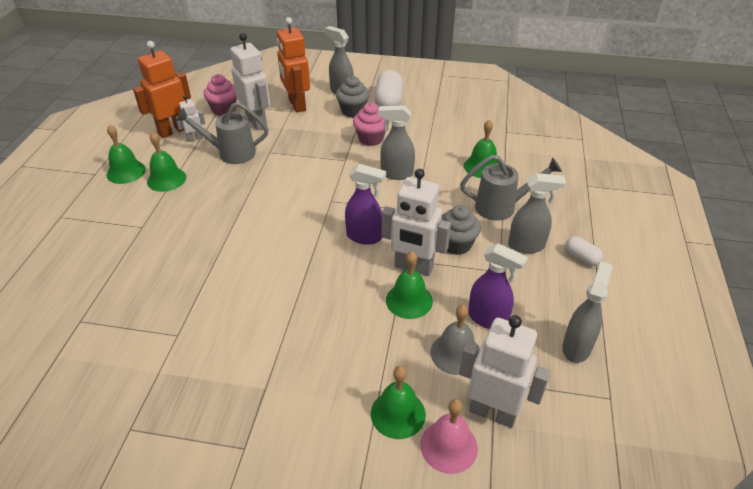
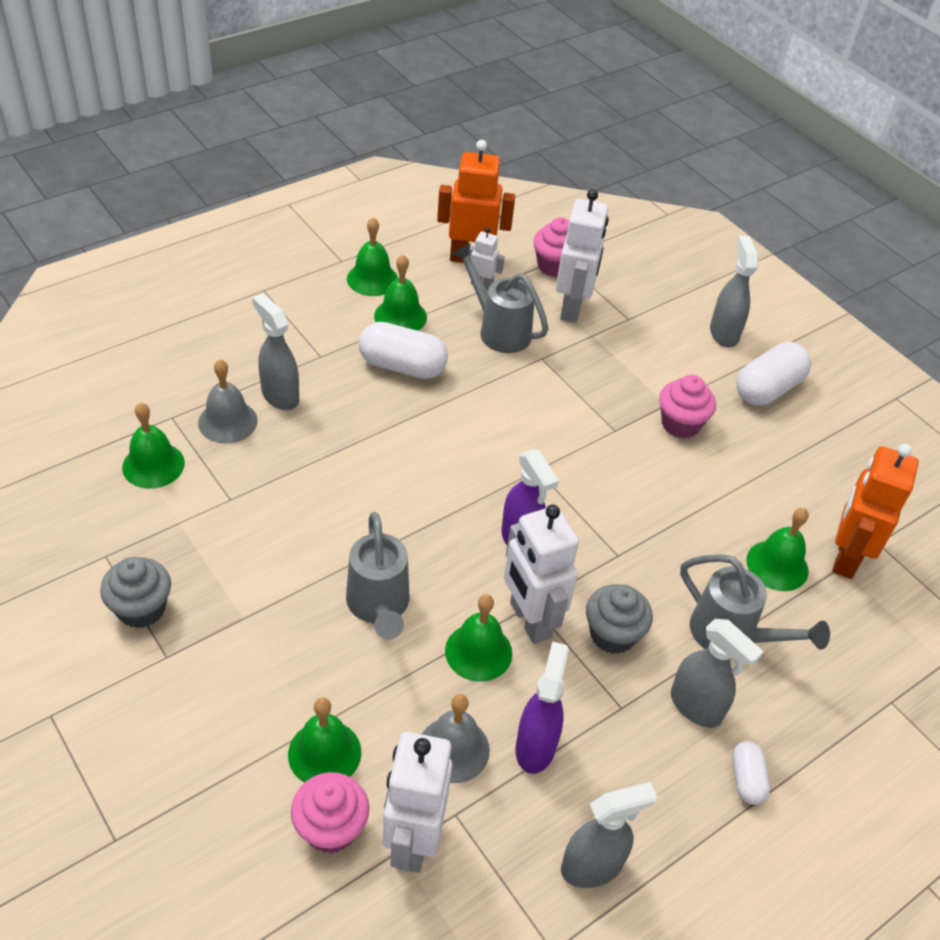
camera: 40 degrees right, 5 degrees up
orange robot [277,17,310,112] -> orange robot moved to [832,444,919,579]
grey cupcake [336,76,370,118] -> grey cupcake moved to [100,557,171,628]
grey spray bottle [378,105,415,180] -> grey spray bottle moved to [252,293,299,410]
pink bell [420,399,478,474] -> pink cupcake [291,772,369,854]
white robot [459,315,551,428] -> white robot turned 150 degrees counterclockwise [383,732,452,873]
purple spray bottle [468,243,528,329] -> purple spray bottle turned 150 degrees counterclockwise [516,641,569,774]
none -> green bell [122,403,185,489]
none -> grey bell [198,359,258,444]
none -> grey watering can [346,512,409,639]
none -> white capsule [359,322,448,379]

